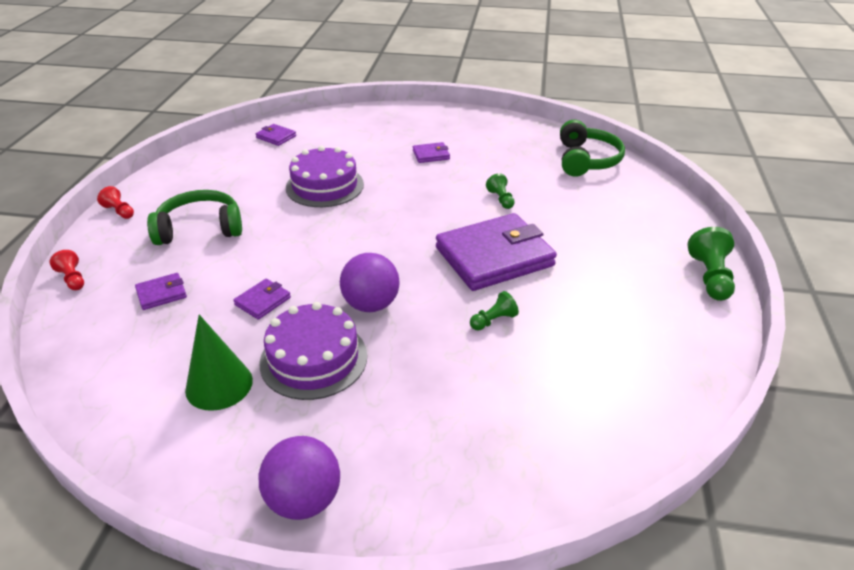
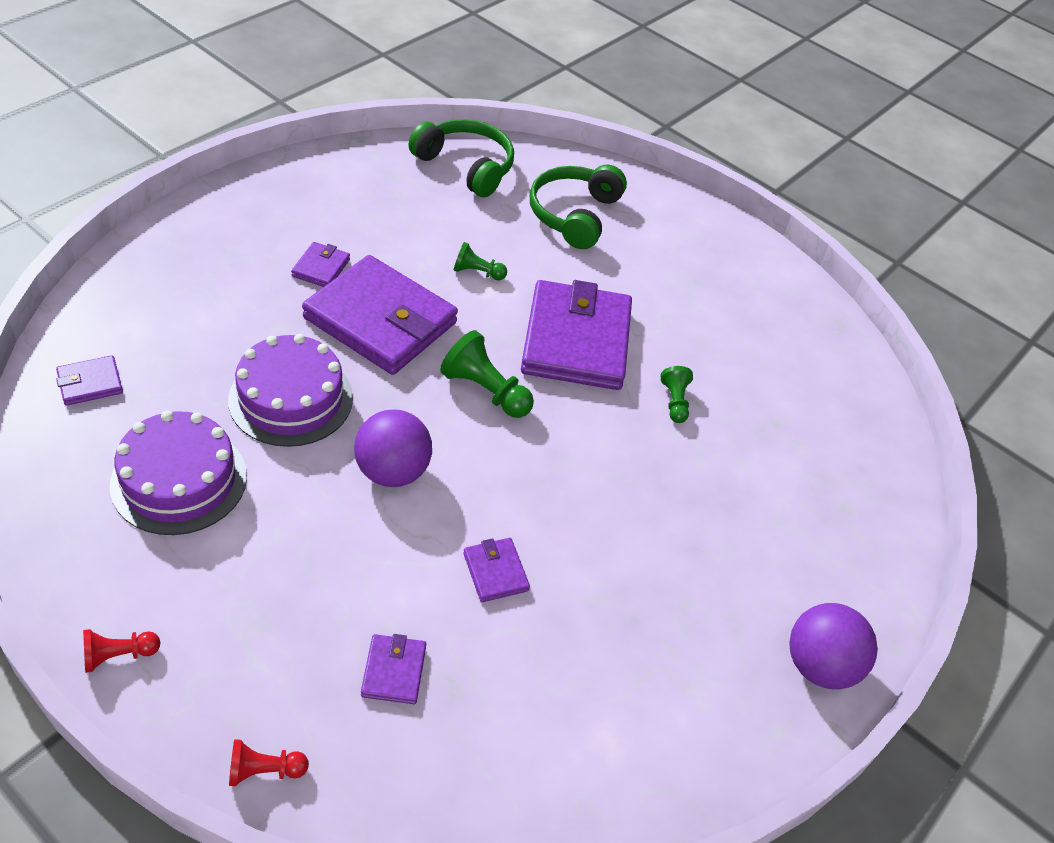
camera: 65 degrees left, 10 degrees up
green headphones [147,190,242,245] -> green headphones moved to [529,165,627,249]
green cone [185,314,253,411] -> none
purple cake [260,302,367,400] -> purple cake moved to [110,411,247,535]
purple ball [340,253,400,312] -> purple ball moved to [354,409,432,487]
green pawn [688,227,735,301] -> green pawn moved to [440,330,534,418]
none -> purple wallet [302,255,458,375]

